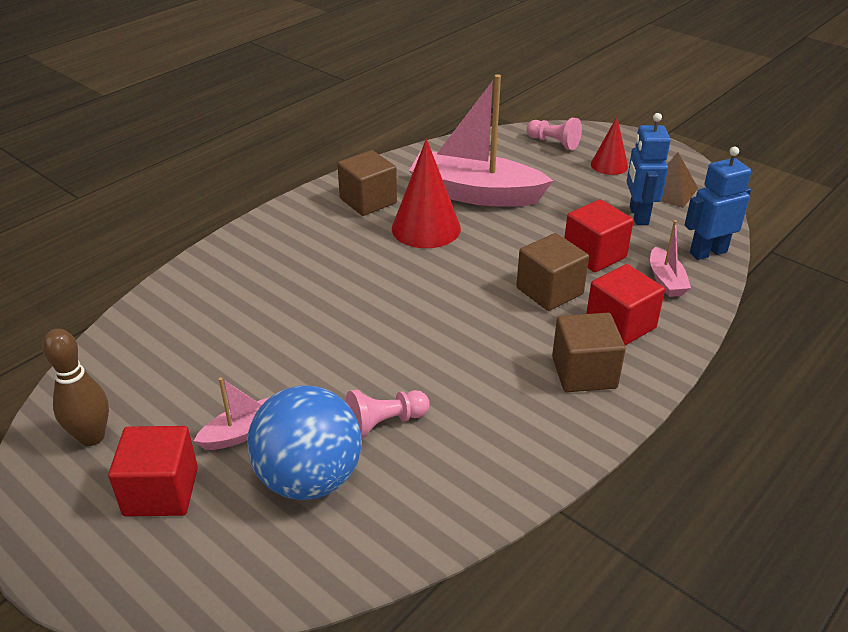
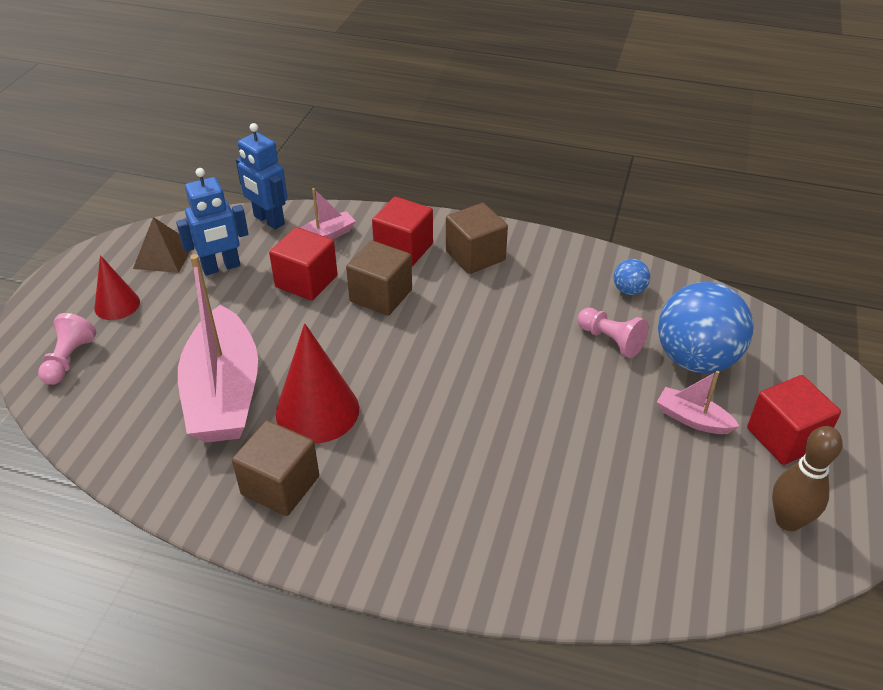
camera: 115 degrees left, 5 degrees up
none -> blue ball [613,259,650,295]

